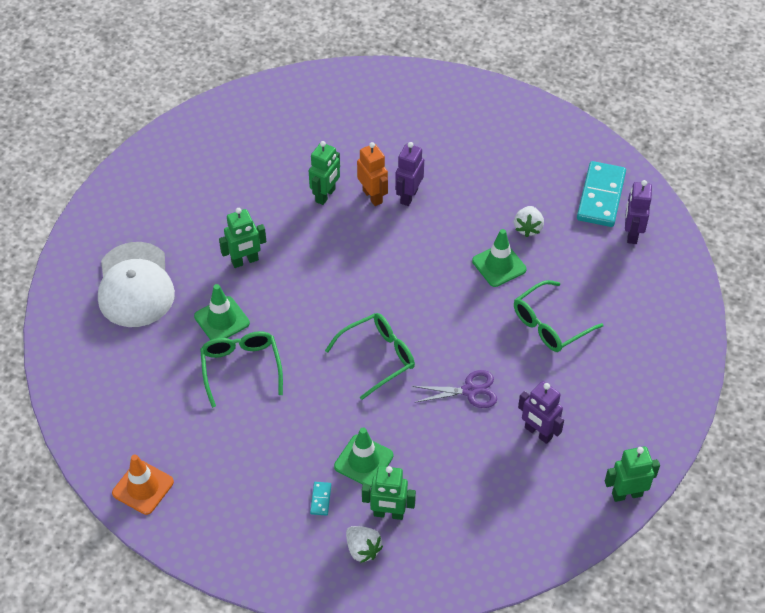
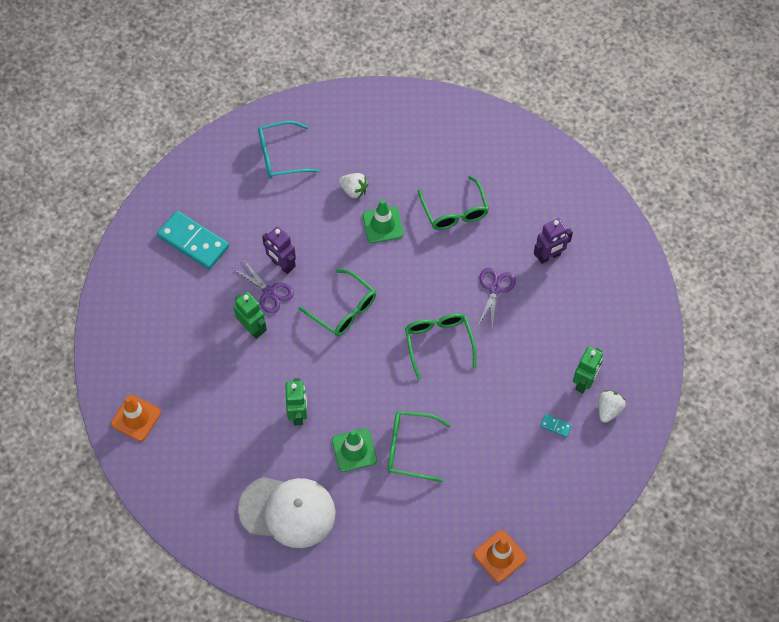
camera: 70 degrees left, 10 degrees up
green traffic cone [334,428,394,487] -> none
white strawberry [346,526,383,563] -> white strawberry turned 45 degrees counterclockwise [598,390,626,423]
orange robot [357,142,388,206] -> purple scissors [233,259,294,313]
turquoise domino [577,161,626,227] -> turquoise domino moved to [157,211,229,269]
green robot [605,446,660,502] -> none
purple robot [625,180,652,244] -> none
none -> orange traffic cone [111,395,161,441]
none -> turquoise glasses [258,121,319,178]
none -> green glasses [299,269,376,336]

